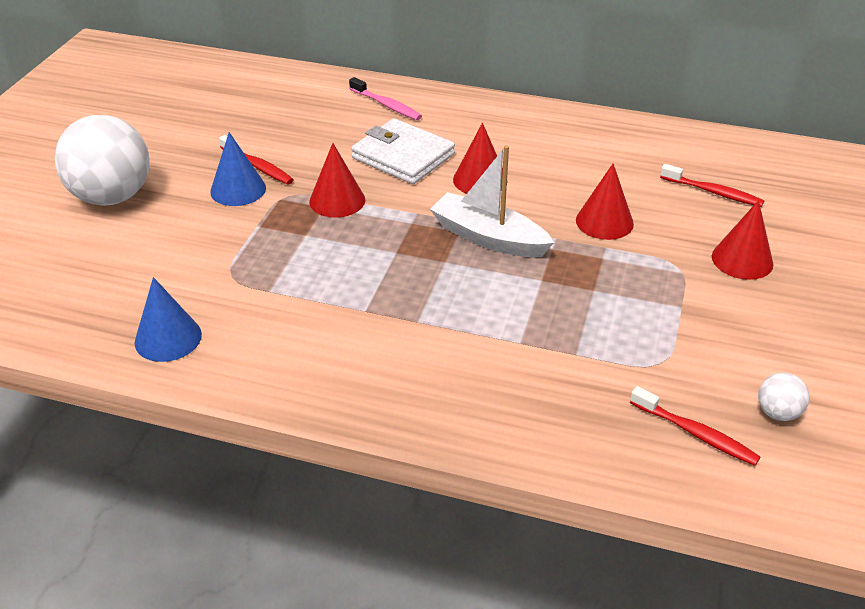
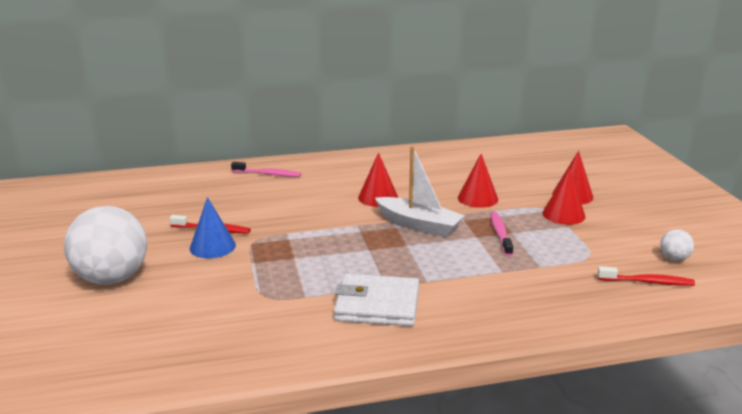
camera: 30 degrees left, 15 degrees down
blue cone [135,277,202,362] -> none
red cone [309,143,365,218] -> red cone moved to [542,168,585,225]
white wallet [351,118,455,184] -> white wallet moved to [334,274,419,326]
white boat [430,145,554,257] -> white boat turned 150 degrees counterclockwise [375,146,465,237]
red toothbrush [660,164,765,207] -> none
none -> pink toothbrush [491,212,513,256]

